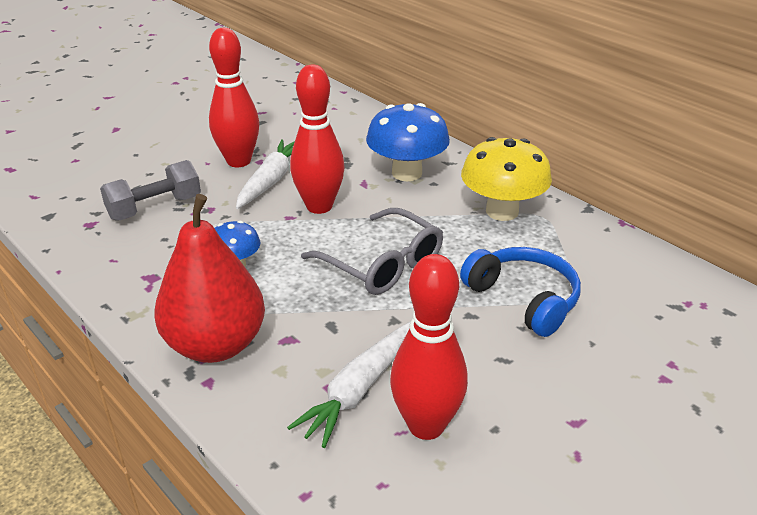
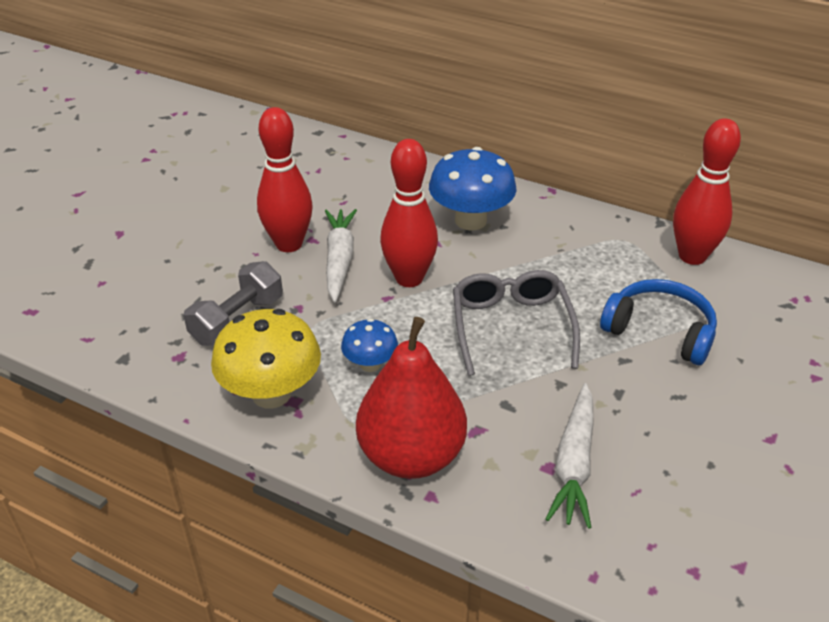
camera: 20 degrees left, 5 degrees up
grey glasses [301,208,443,295] -> grey glasses turned 120 degrees counterclockwise [453,270,580,376]
red bowling pin [390,254,468,440] -> red bowling pin moved to [673,118,741,265]
yellow mushroom [461,137,552,221] -> yellow mushroom moved to [211,309,321,409]

